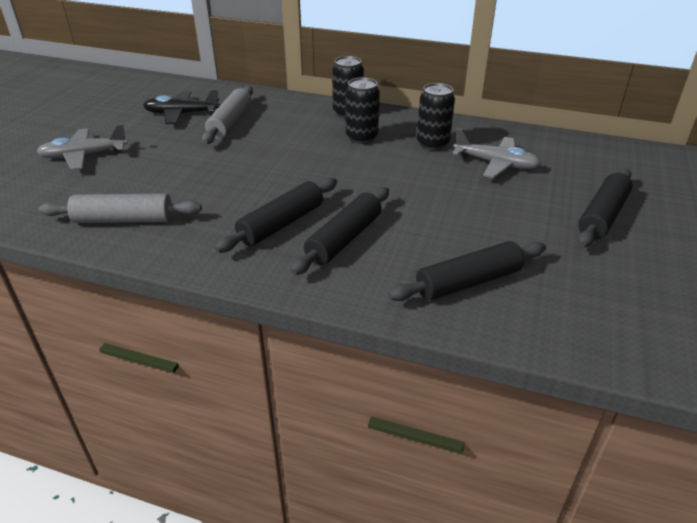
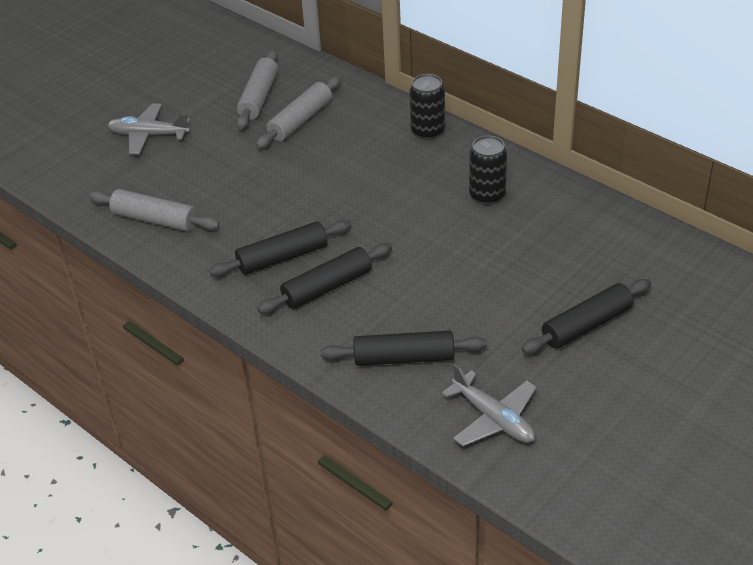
camera: 25 degrees right, 5 degrees up
black plane [143,89,220,124] -> grey rolling pin [237,50,278,129]
black can [346,77,380,144] -> none
grey plane [453,128,541,178] -> grey plane moved to [442,364,537,446]

